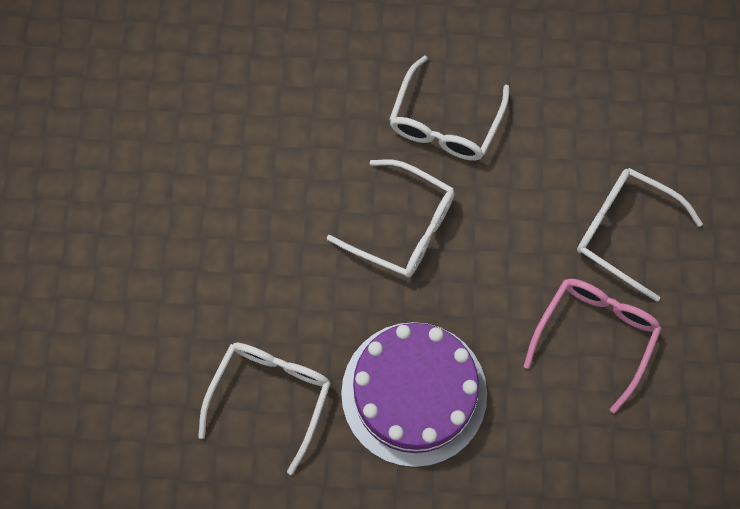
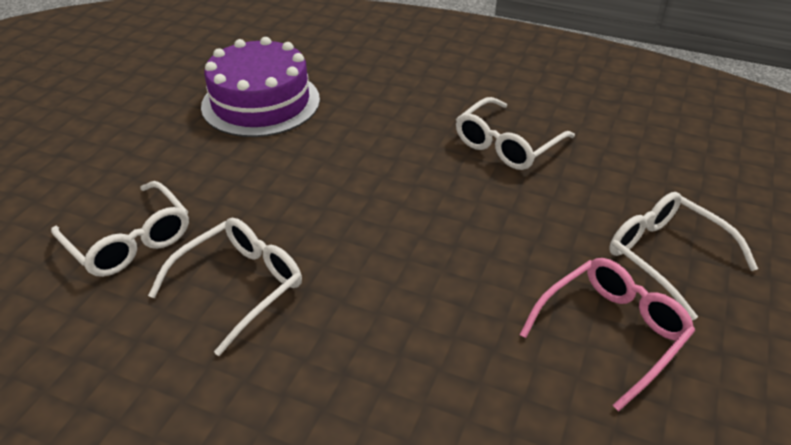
camera: 20 degrees right, 30 degrees down
white glasses [327,159,455,278] -> white glasses moved to [51,181,189,277]
purple cake [341,322,487,467] -> purple cake moved to [201,37,320,137]

